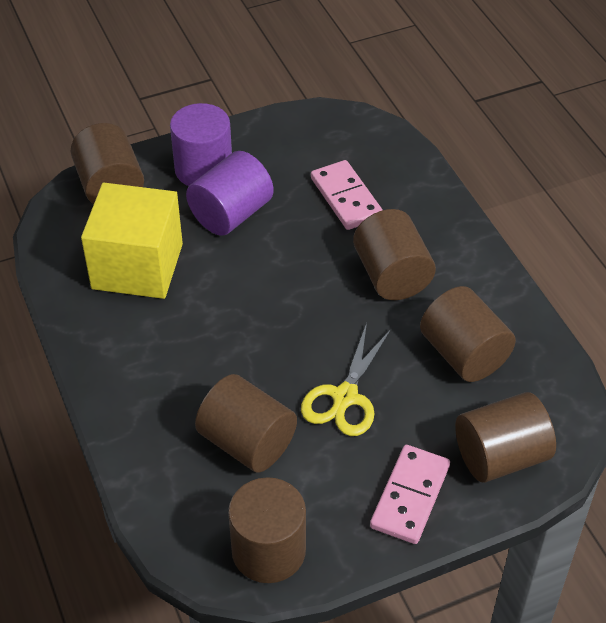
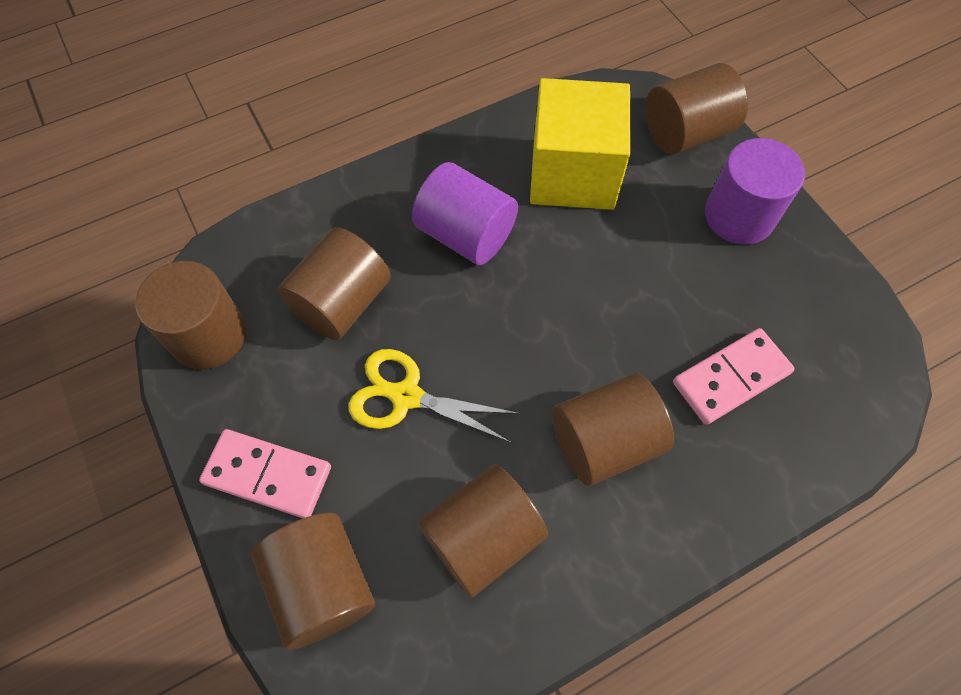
camera: 85 degrees right, 15 degrees up
purple cylinder [186,151,274,236] -> purple cylinder moved to [412,162,518,265]

